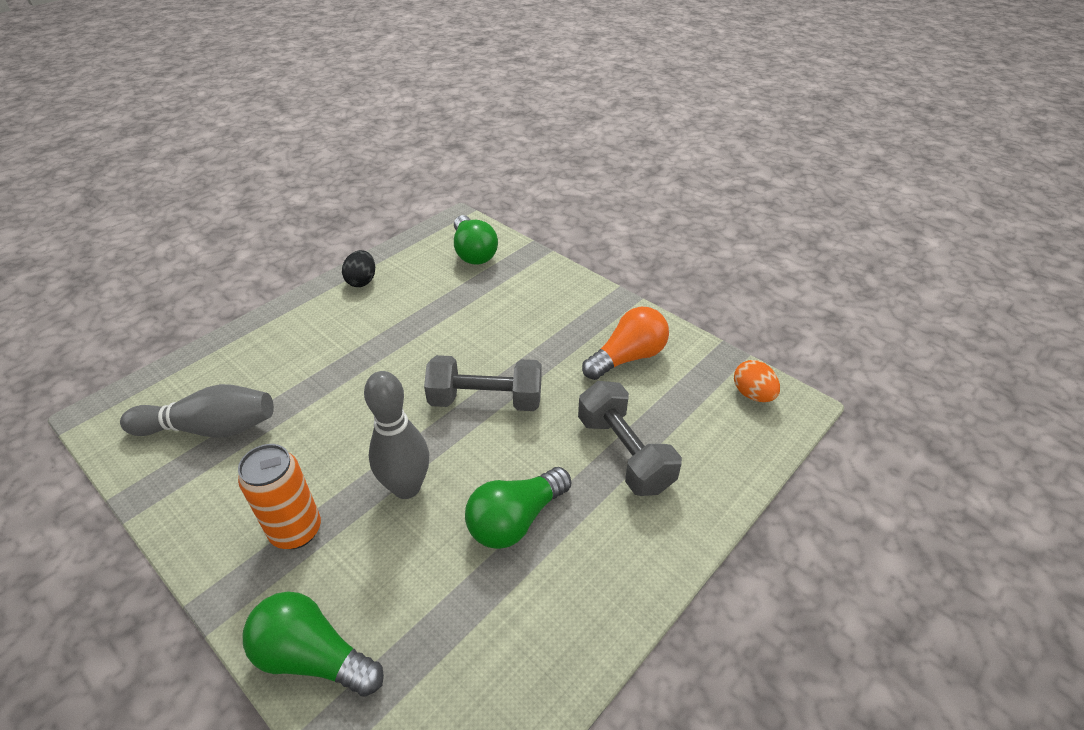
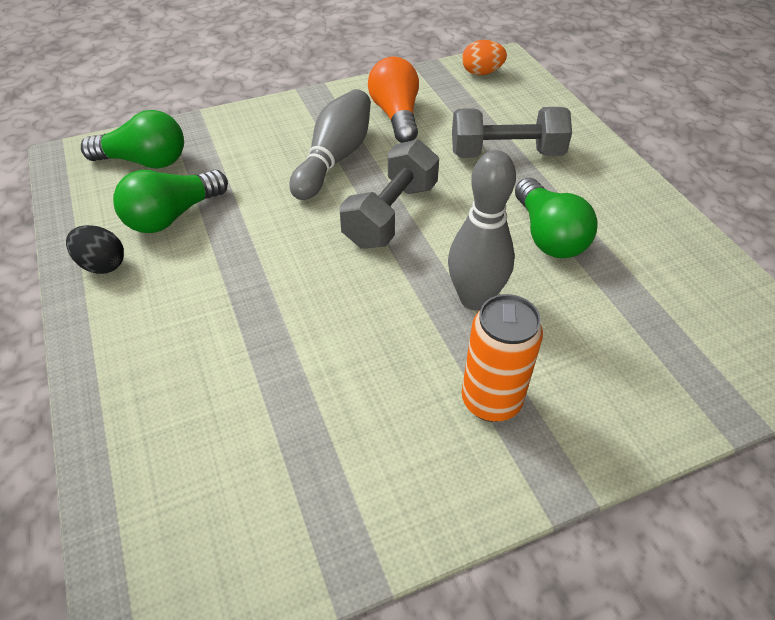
camera: 65 degrees left, 5 degrees up
grey bowling pin [120,384,274,438] -> grey bowling pin moved to [290,89,371,200]
green light bulb [243,591,384,697] -> green light bulb moved to [113,170,228,233]

